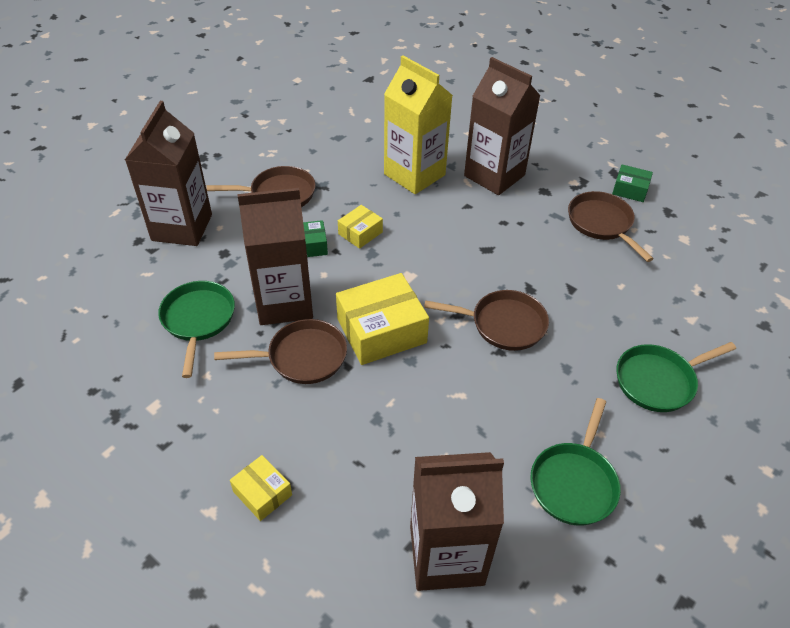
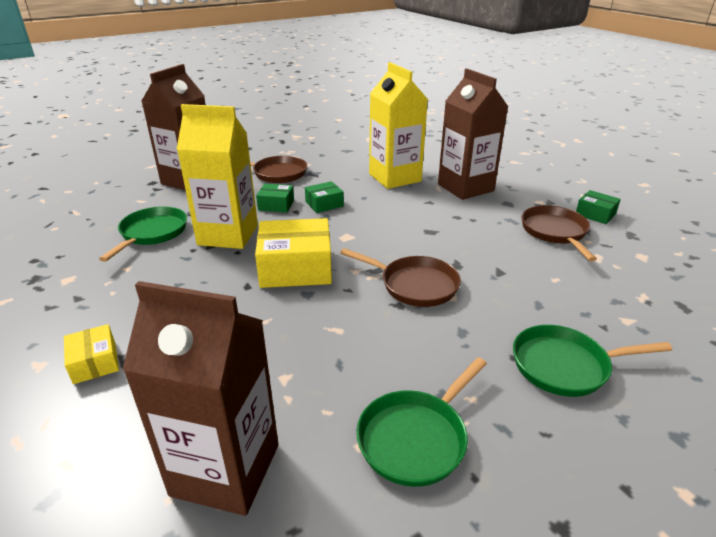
camera: 20 degrees right, 15 degrees down
brown pan [214,319,347,384] -> none
brown carton [237,188,313,325] -> yellow carton [177,104,258,249]
yellow box [338,205,383,249] -> green box [305,181,344,213]

